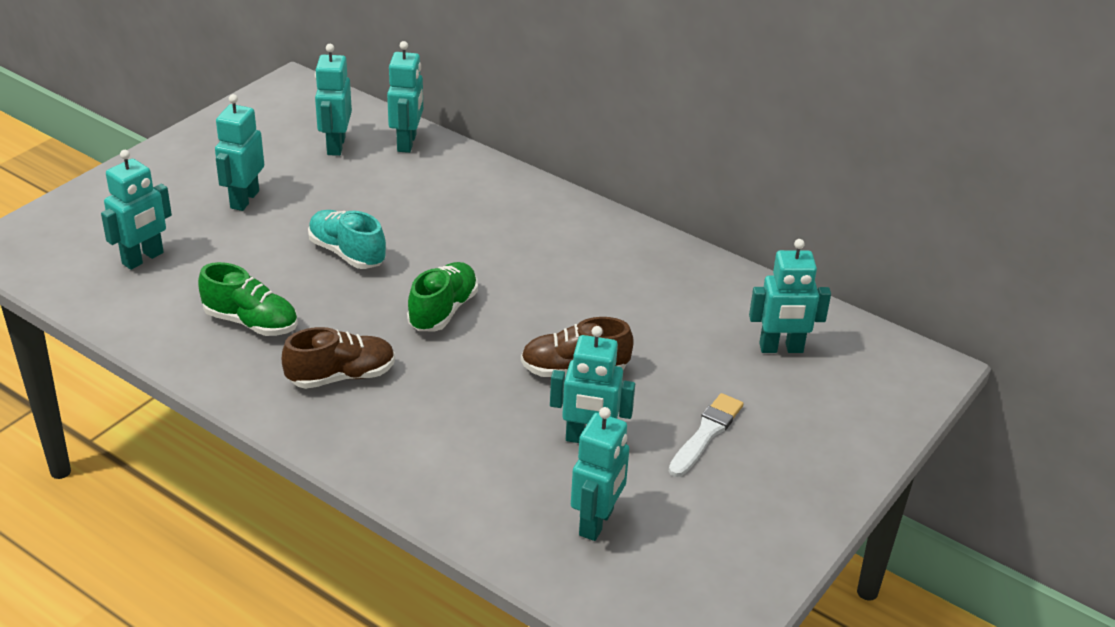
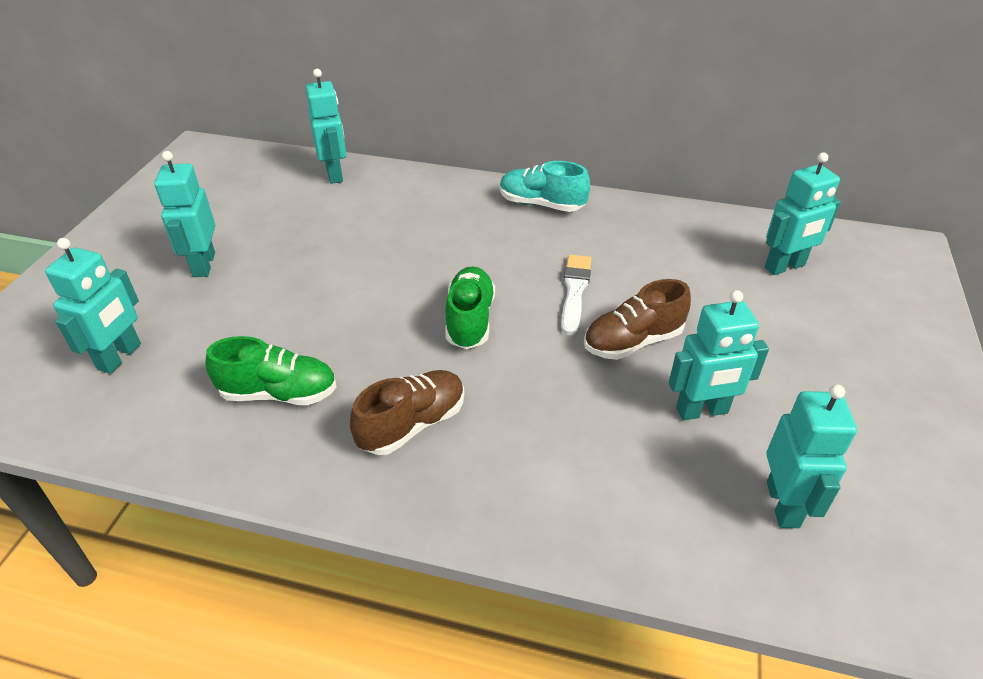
camera: 20 degrees left, 5 degrees up
turquoise shoe [308,210,386,269] -> turquoise shoe moved to [500,161,590,212]
turquoise robot [315,44,352,156] -> none
white brush [669,393,744,477] -> white brush moved to [561,254,592,335]

